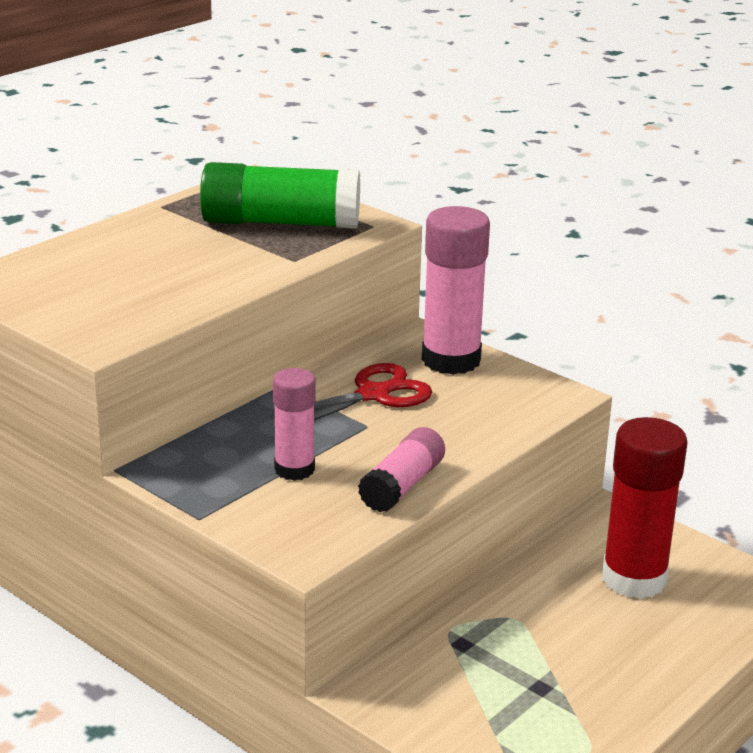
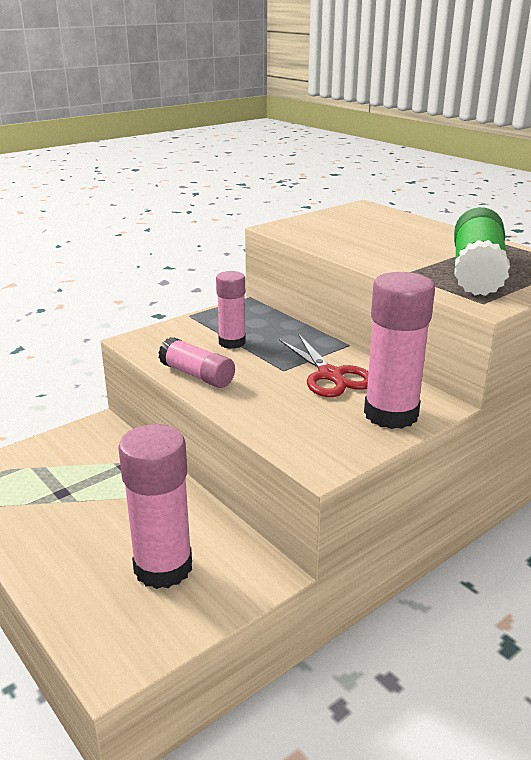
camera: 100 degrees right, 0 degrees up
red glue stick [602,417,688,599] -> pink glue stick [118,424,192,589]

